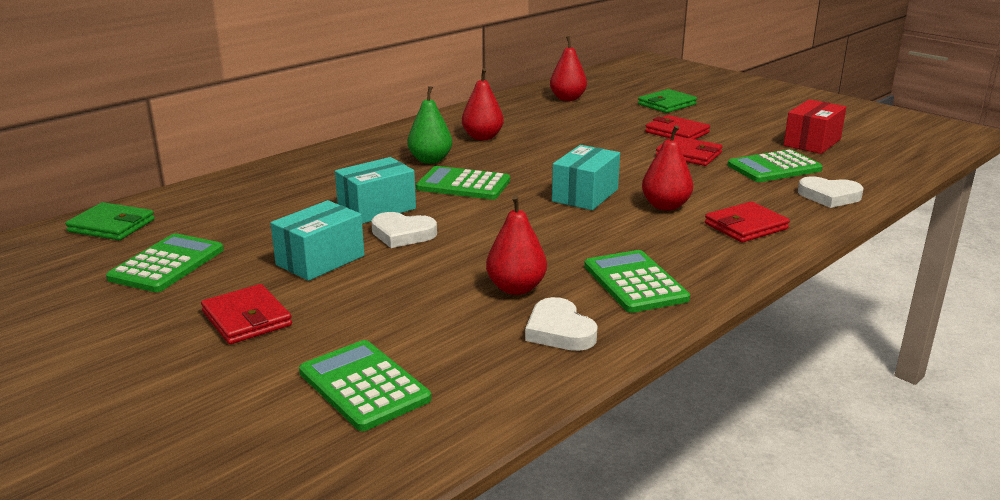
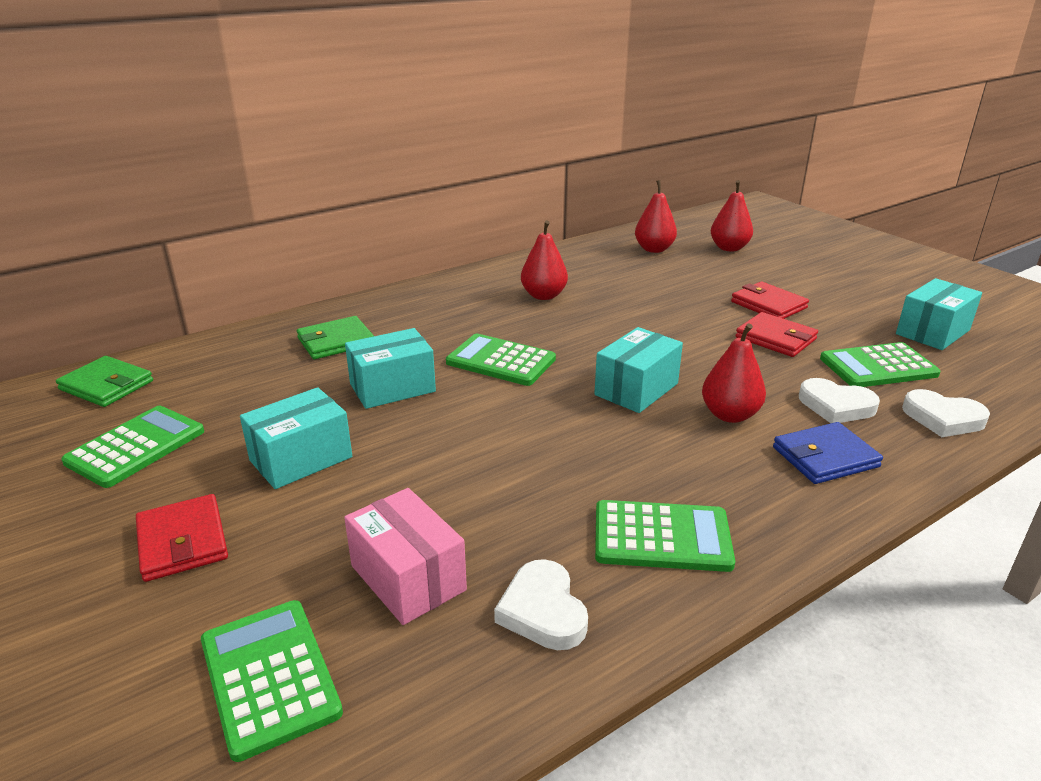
camera: 10 degrees right, 5 degrees up
white heart [371,212,437,248] -> white heart moved to [799,378,880,423]
green pear [407,86,452,164] -> none
red pear [486,195,547,295] -> red pear moved to [711,180,753,251]
green calculator [584,250,690,313] -> green calculator turned 105 degrees clockwise [595,500,735,572]
green wallet [638,89,697,113] -> green wallet moved to [297,316,374,359]
red wallet [705,201,790,243] -> blue wallet [773,422,883,484]
red box [784,99,846,154] -> turquoise box [896,278,982,350]
none -> pink box [344,488,467,625]

